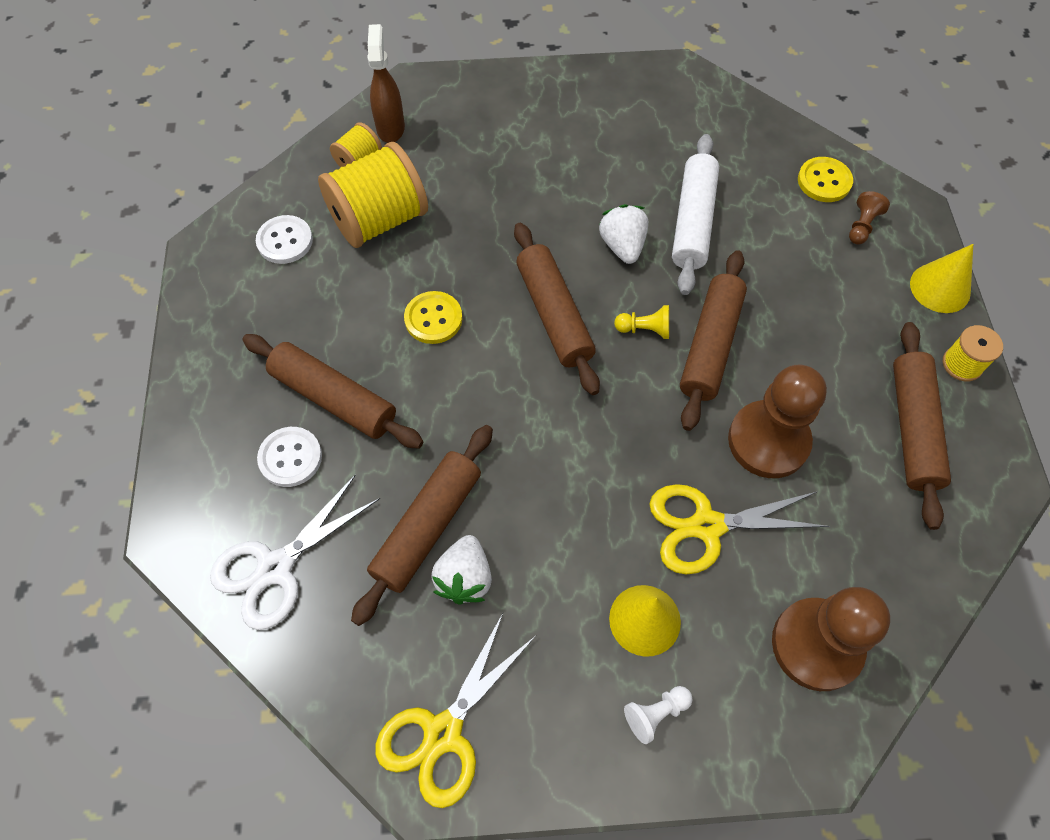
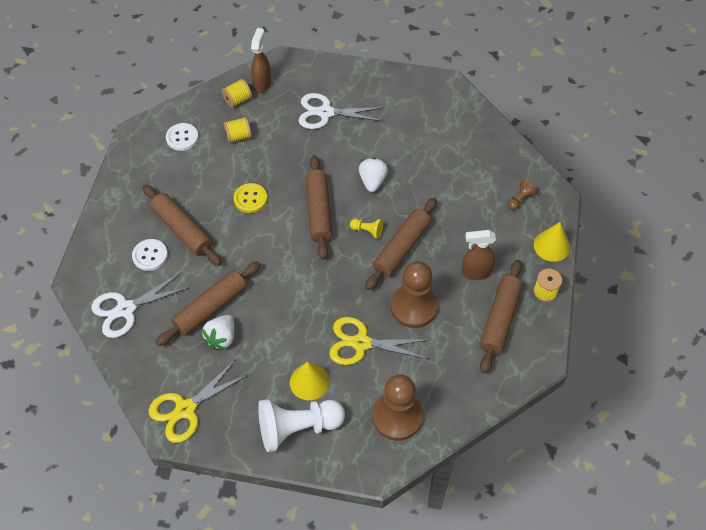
camera: 15 degrees right, 5 degrees down
yellow spool [318,142,428,248] -> yellow spool [223,117,252,143], size x0.49
white pawn [624,686,692,744] -> white pawn [258,399,345,452], size x2.28
white rolling pin [672,134,719,295] -> none
yellow button [798,157,853,202] -> none
none -> white scissors [299,93,384,129]
none -> brown spray bottle [462,230,496,280]

